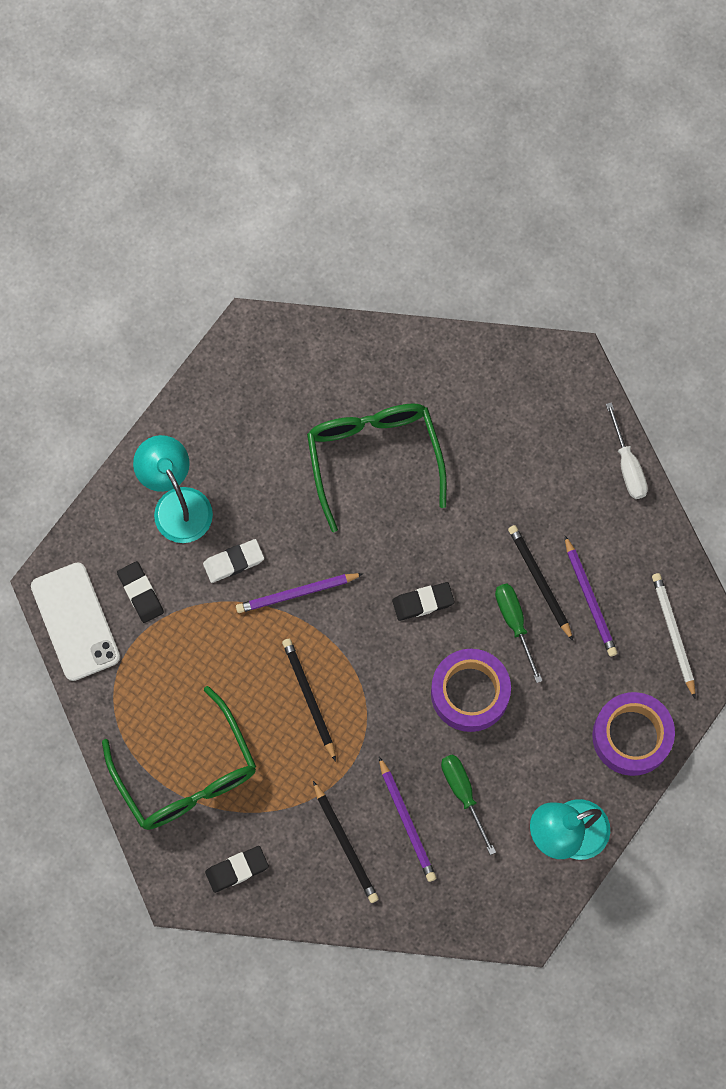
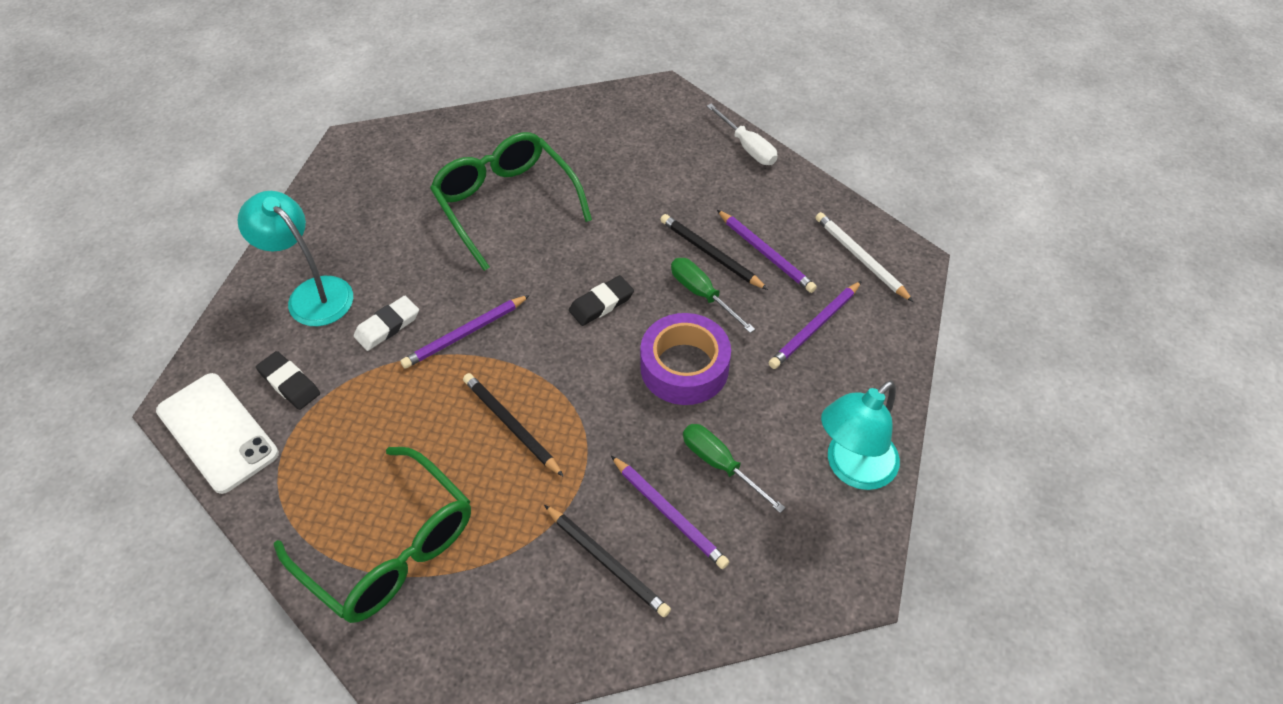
camera: 20 degrees left, 20 degrees down
black eraser [205,846,269,893] -> none
purple tape [592,692,675,776] -> none
none -> purple pencil [769,281,862,369]

